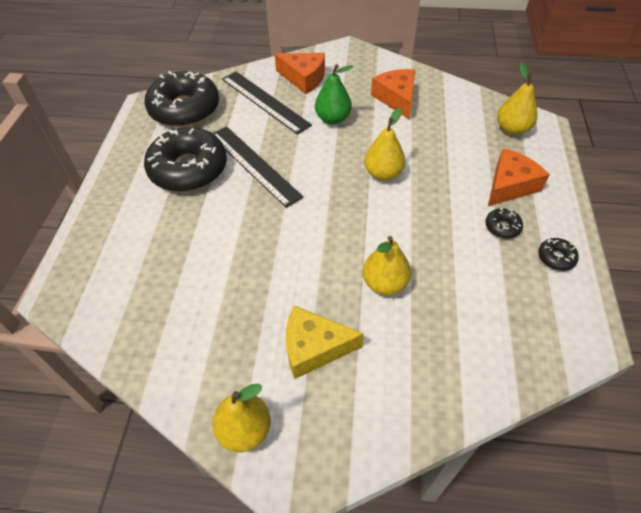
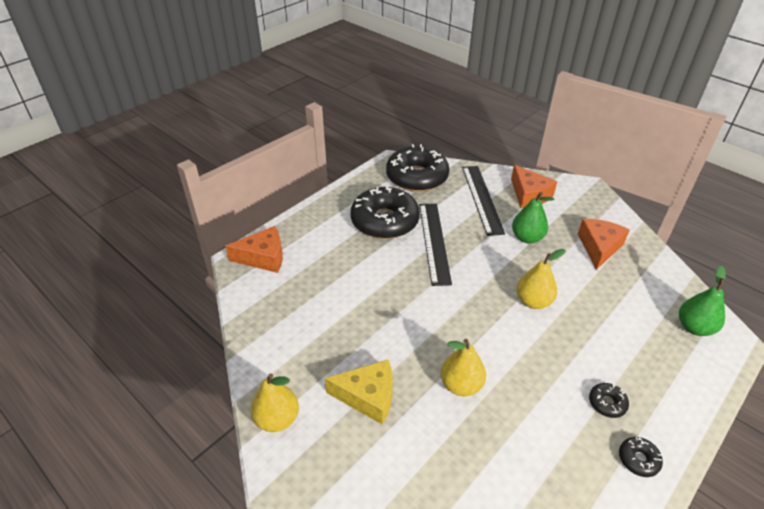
camera: 35 degrees right, 10 degrees down
yellow cheese [286,305,364,379] -> yellow cheese turned 150 degrees clockwise [325,360,393,424]
orange cheese [488,148,550,206] -> orange cheese moved to [225,226,283,273]
yellow pear [497,63,537,135] -> green pear [679,266,726,336]

